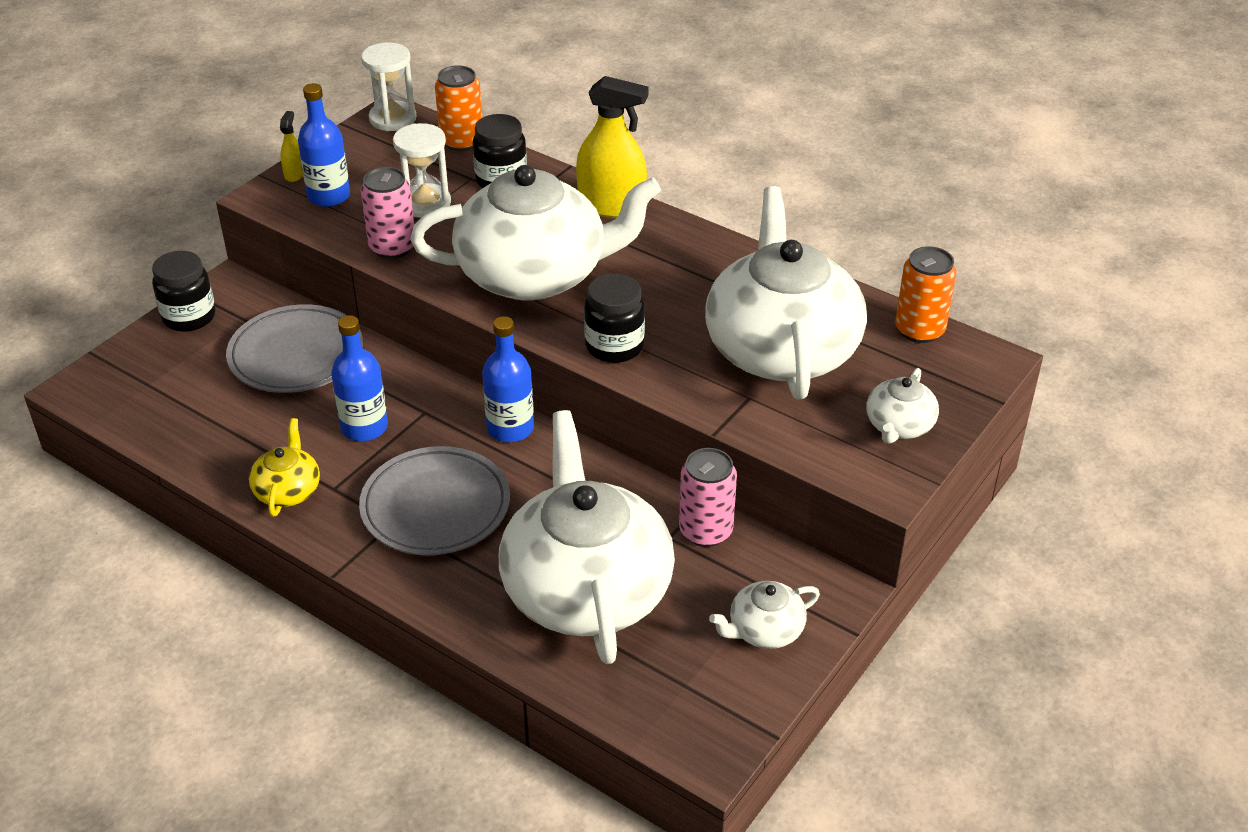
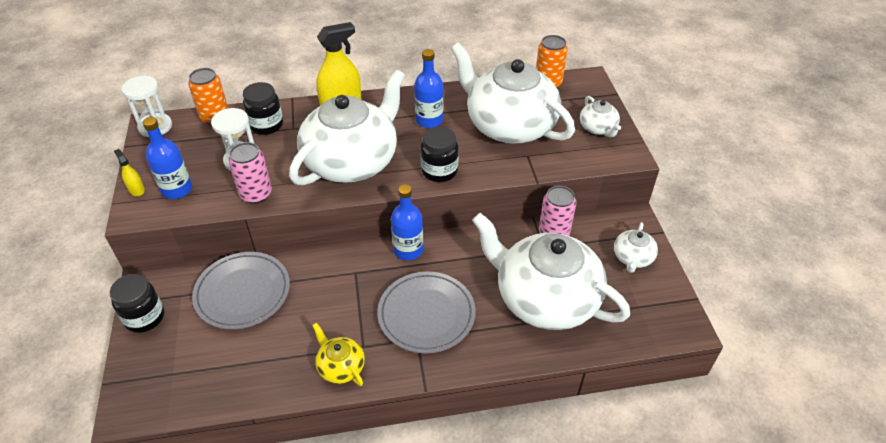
camera: 45 degrees left, 5 degrees up
blue bottle [331,315,388,441] -> blue bottle moved to [414,49,443,128]

